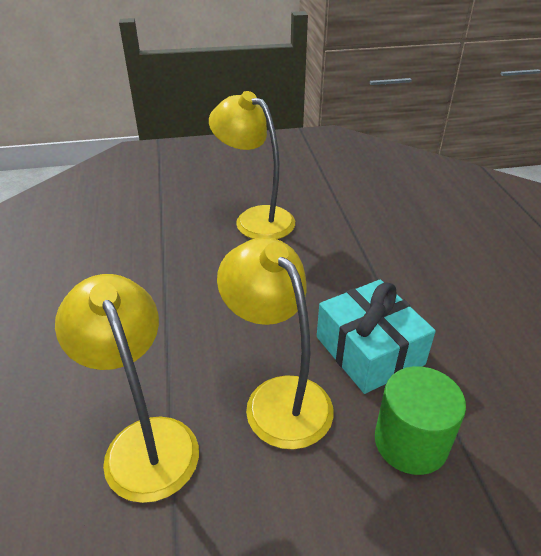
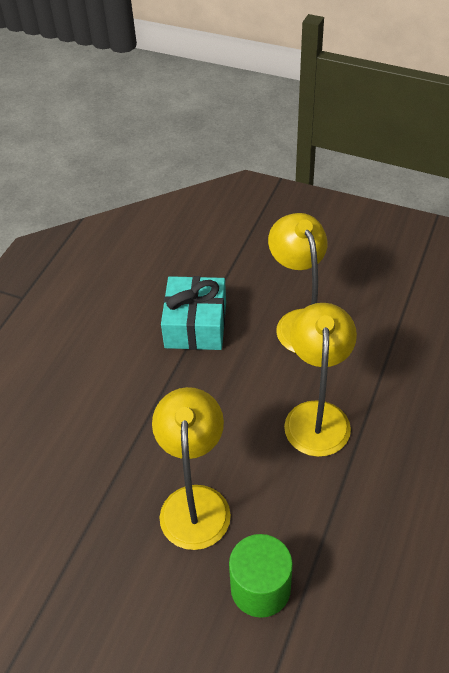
camera: 35 degrees right, 10 degrees up
yellow lamp [55,274,199,503] -> yellow lamp moved to [284,303,357,457]
turquoise gift [317,279,436,394] -> turquoise gift moved to [161,276,226,350]

